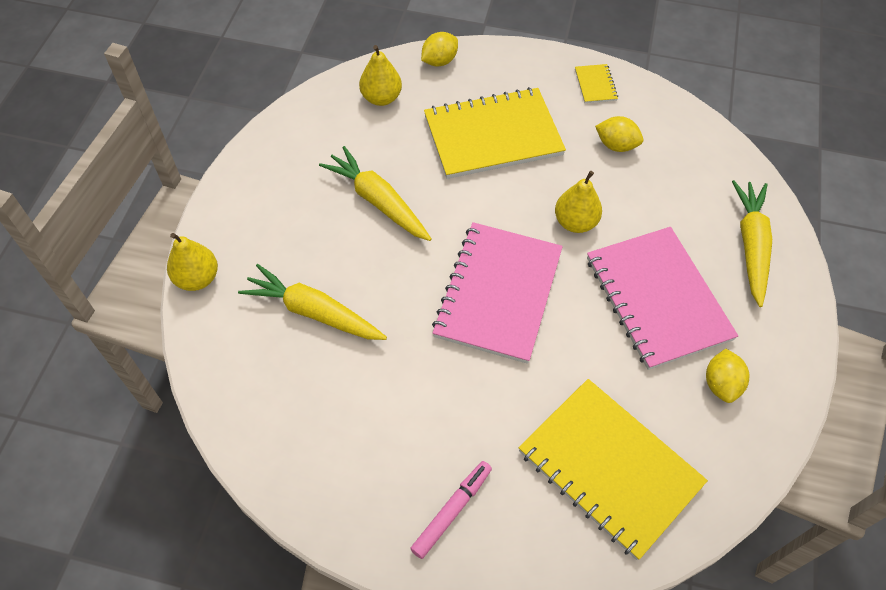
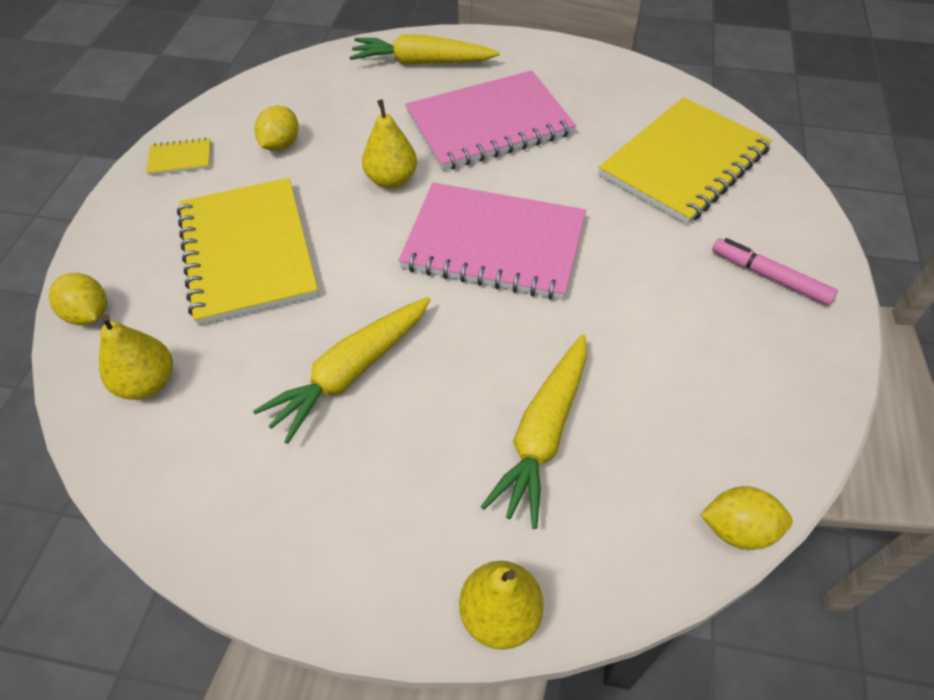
camera: 90 degrees left, 5 degrees down
yellow lemon [706,349,749,403] -> yellow lemon moved to [701,486,792,550]

